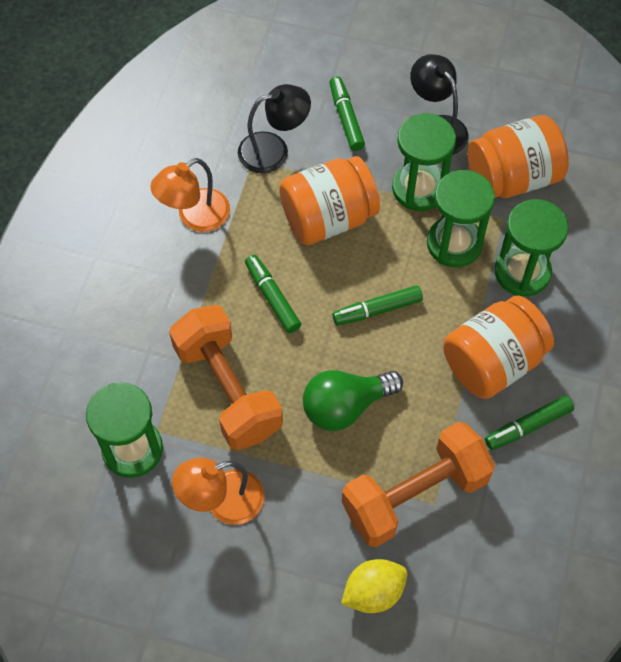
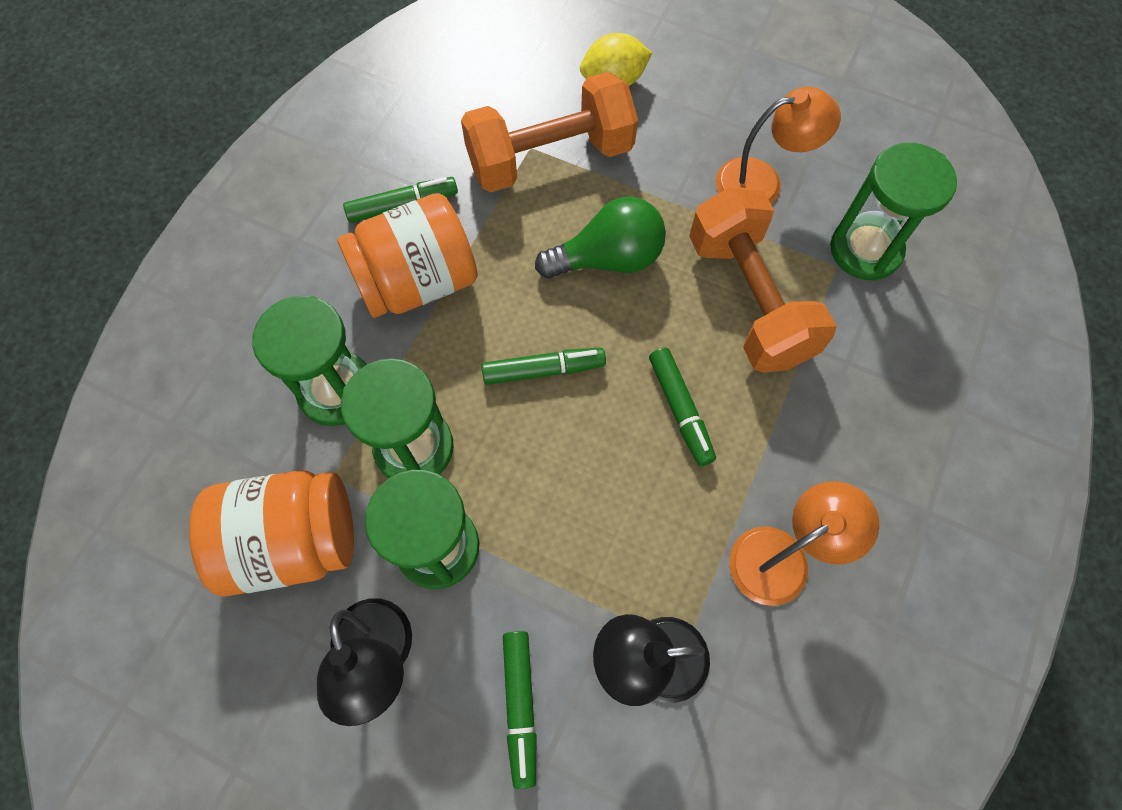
camera: 170 degrees left, 5 degrees up
orange jar [279,156,380,245] -> none

